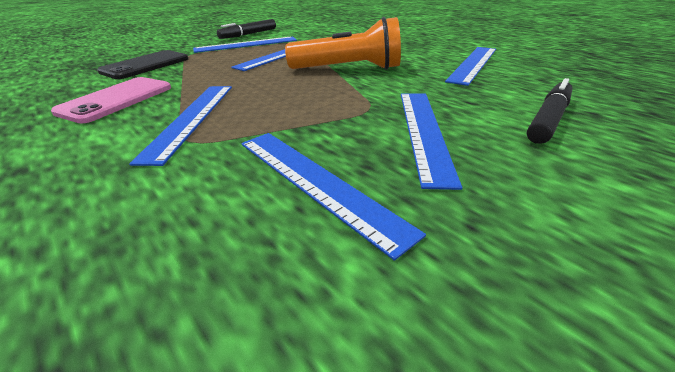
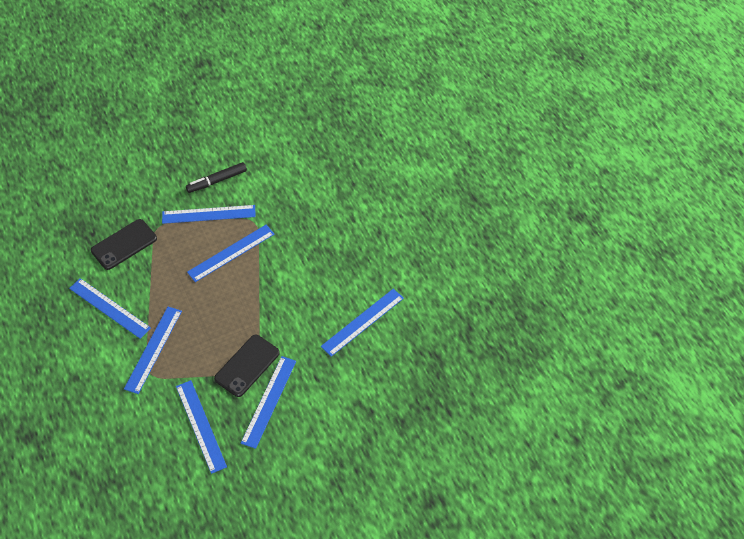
camera: 15 degrees right, 20 degrees up
pink phone [51,77,171,124] -> blue ruler [69,278,151,339]
orange flashlight [285,17,401,70] -> none
black marker [527,78,573,144] -> none
none -> black phone [214,335,280,397]

